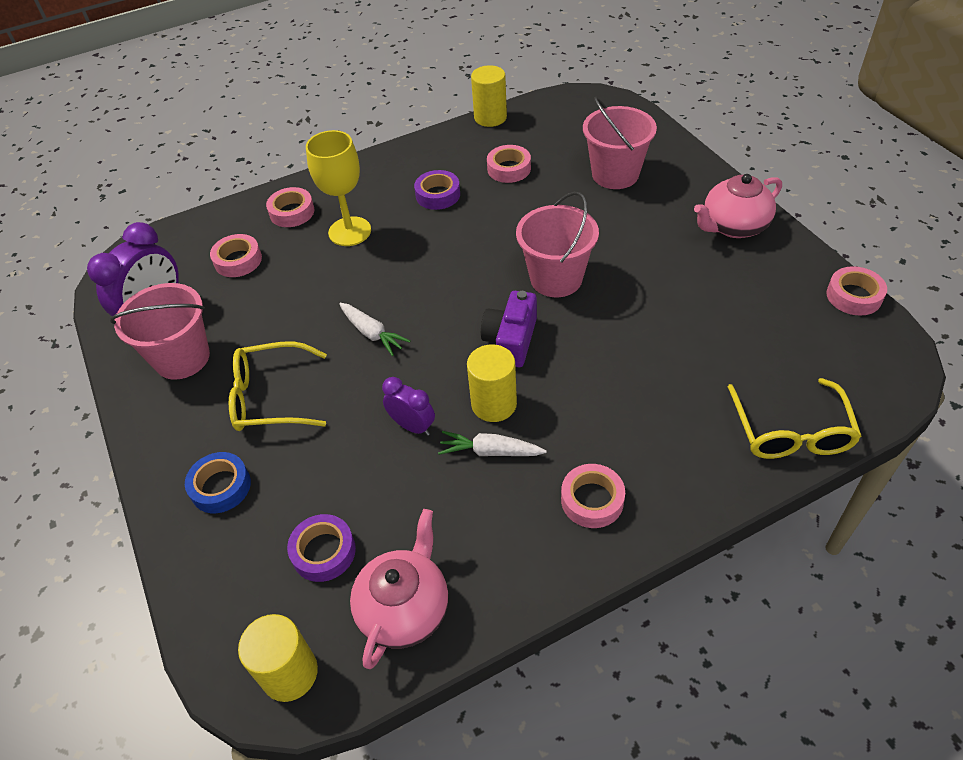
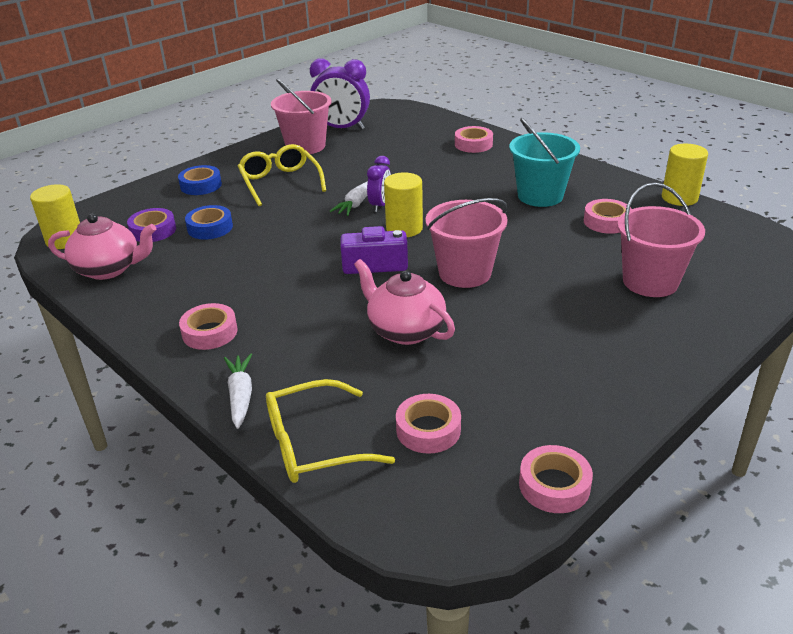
camera: 70 degrees right, 15 degrees down
pink tape [210,234,262,277] -> pink tape moved to [396,394,461,454]
yellow goblet [306,130,371,246] -> none
purple clock [382,377,435,436] -> purple clock moved to [367,156,391,212]
purple tape [414,170,460,210] -> turquoise bucket [509,118,580,207]
white carrot [438,431,547,456] -> white carrot moved to [224,353,252,429]
yellow cylinder [467,344,517,422] -> yellow cylinder moved to [384,172,423,237]
pink teapot [694,174,782,238] -> pink teapot moved to [354,259,455,345]
none -> blue tape [185,205,233,240]

